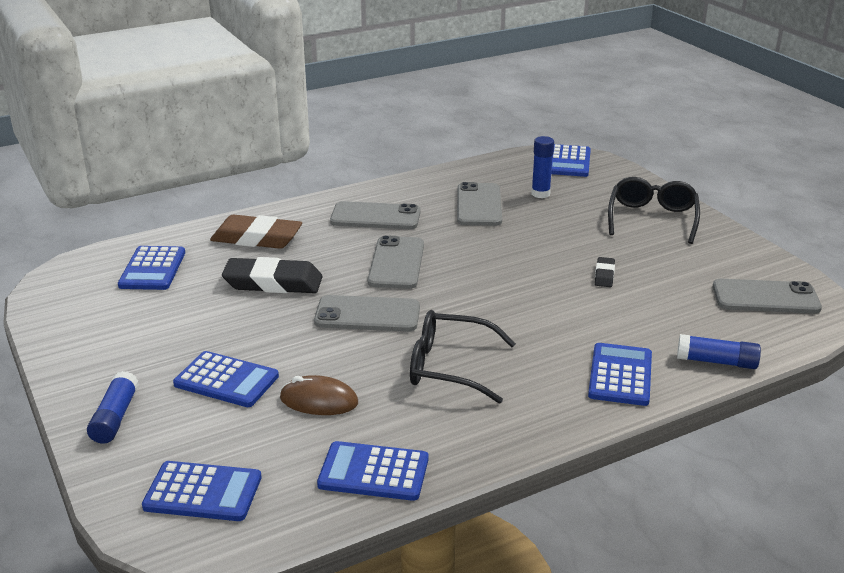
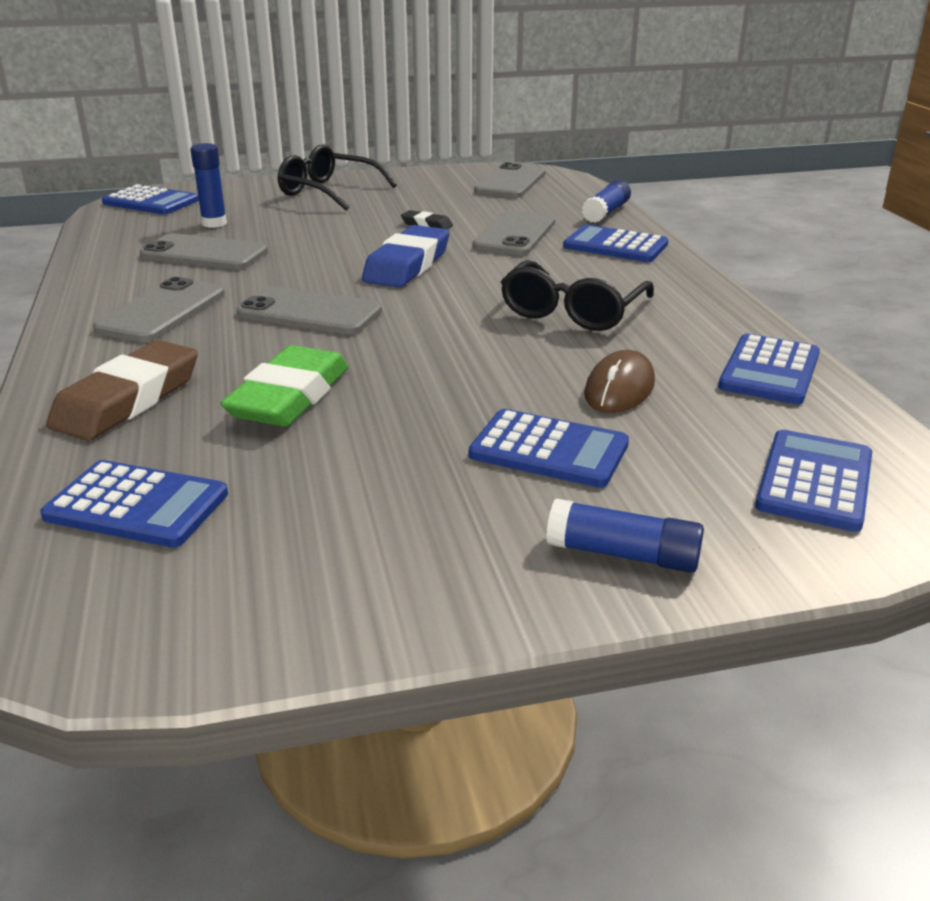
camera: 75 degrees left, 0 degrees up
blue calculator [173,351,279,407] -> blue calculator turned 75 degrees clockwise [469,409,629,488]
black eraser [222,257,323,293] -> green eraser [220,345,349,427]
grey phone [314,295,420,332] -> grey phone moved to [472,210,555,255]
none -> blue eraser [362,225,449,288]

